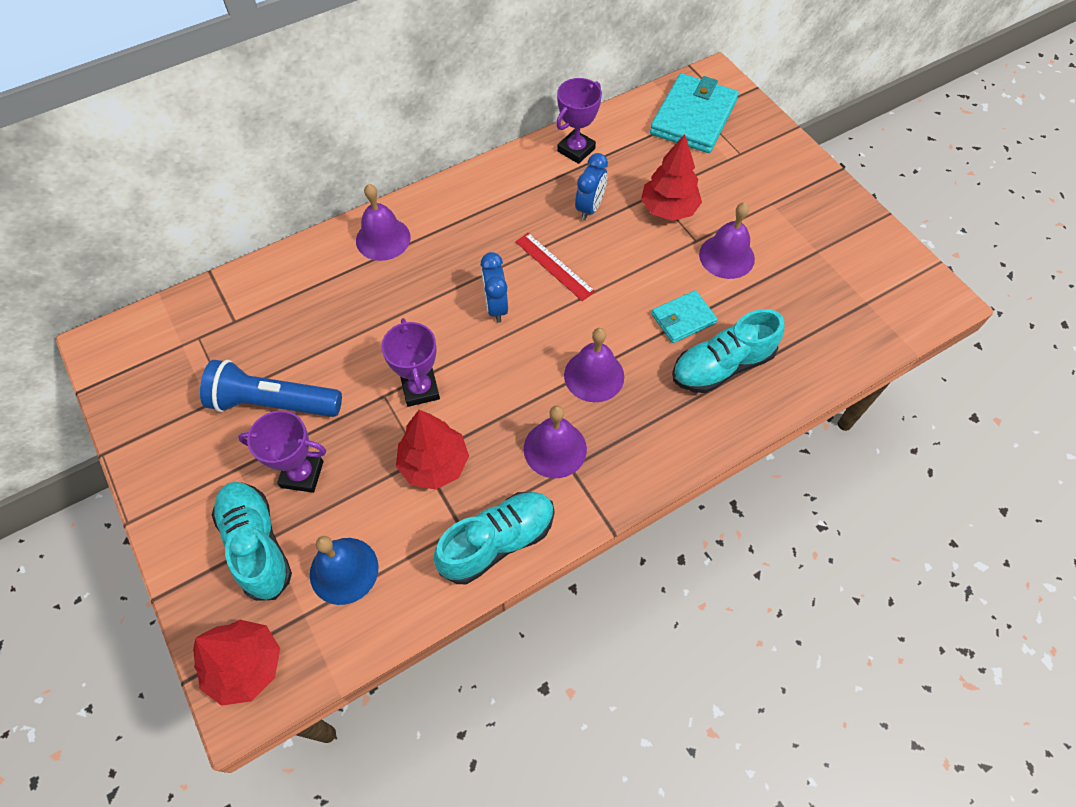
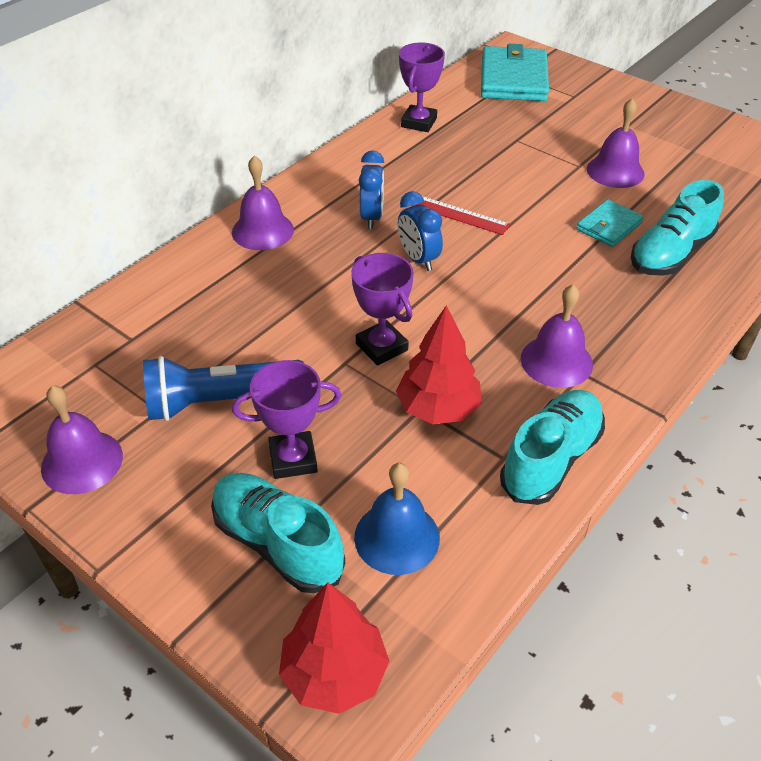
camera: 20 degrees left, 15 degrees down
purple bell [564,328,624,402] -> purple bell moved to [41,385,123,494]
blue clock [575,153,608,221] -> blue clock moved to [359,150,384,229]
red tree [641,134,702,221] -> none

